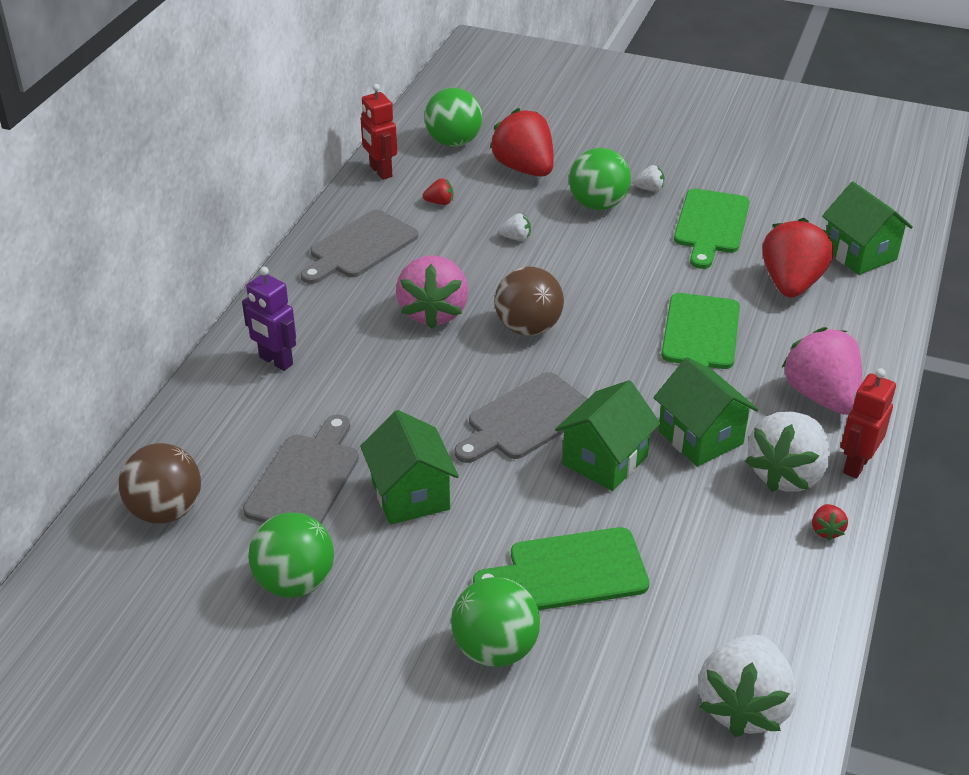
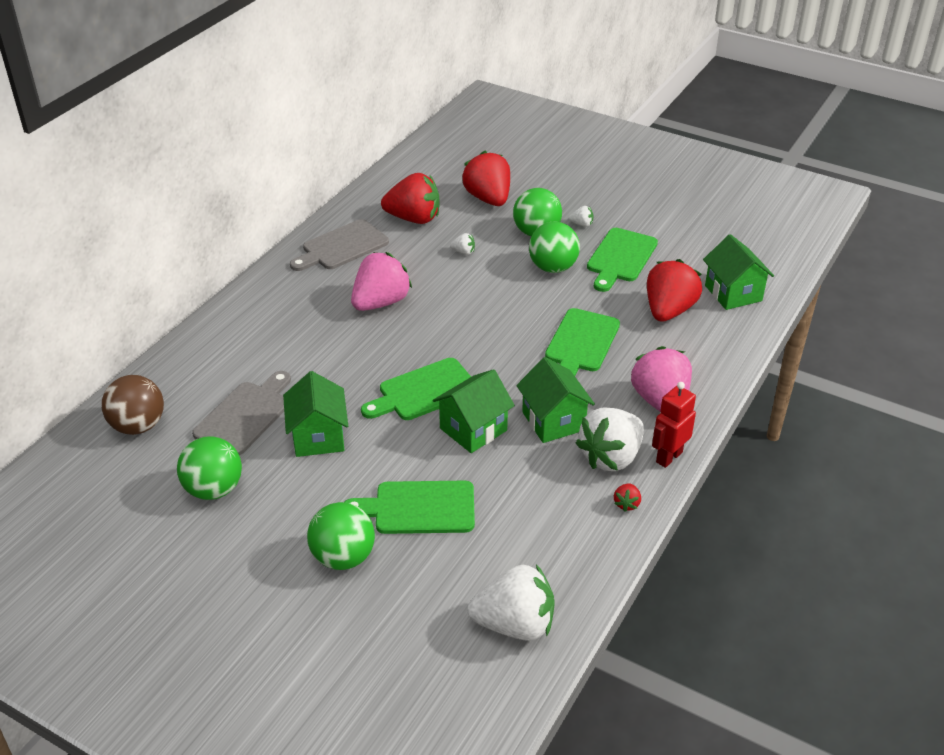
camera: 10 degrees right, 0 degrees up
purple robot [242,267,296,371] -> none
red robot [361,84,397,180] -> none
pink strawberry [396,255,468,329] -> pink strawberry turned 150 degrees counterclockwise [351,252,412,311]
red strawberry [423,178,453,205] -> red strawberry [381,173,439,224], size x2.42
green ball [424,88,482,147] -> green ball moved to [529,222,580,273]
grey cutting board [454,372,588,463] -> green cutting board [361,358,471,420]
brown ball [495,267,564,336] -> none
white strawberry [698,635,797,737] -> white strawberry turned 120 degrees counterclockwise [467,564,555,641]

